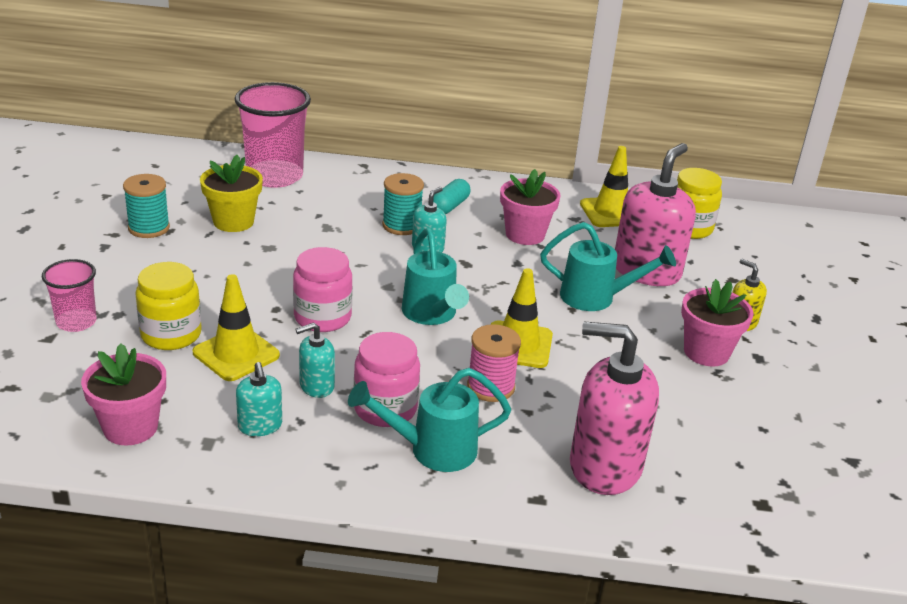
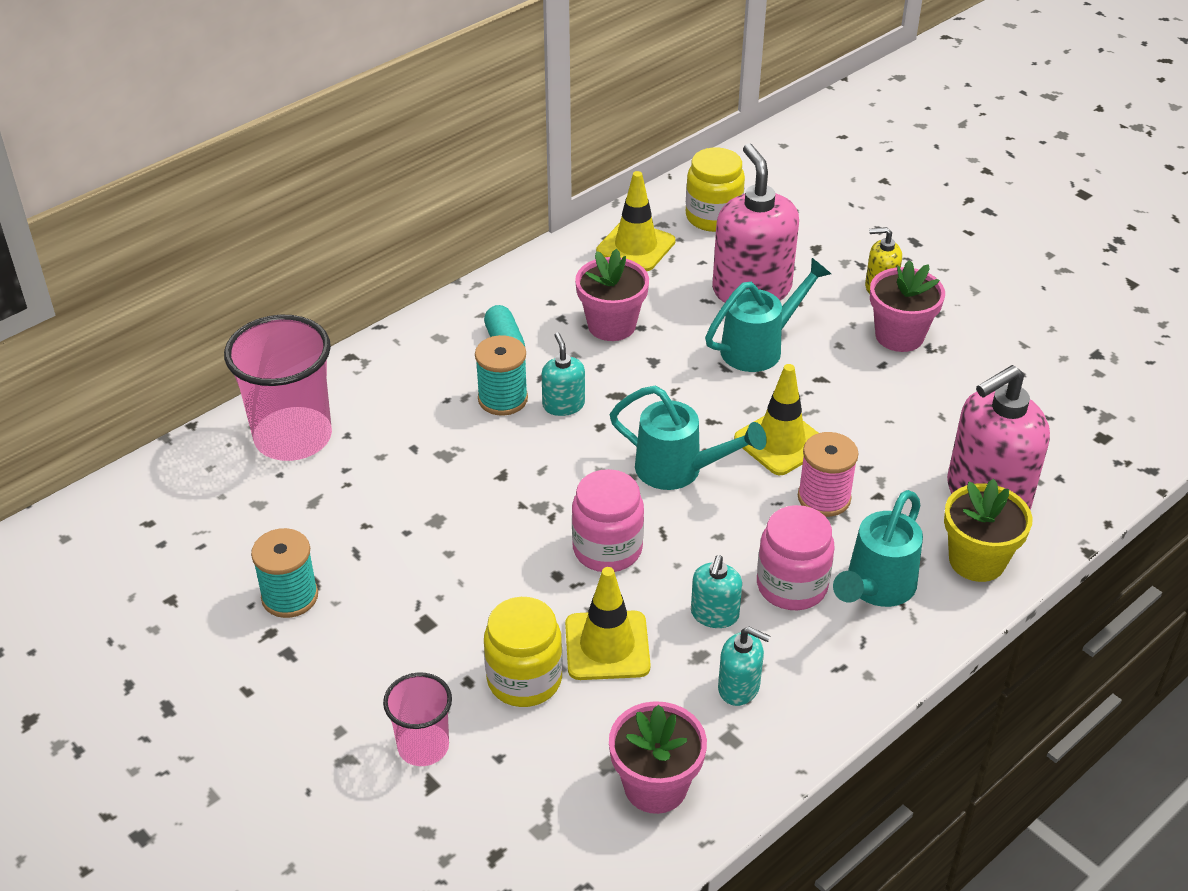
camera: 45 degrees left, 10 degrees up
yellow flower pot [200,155,263,232] -> yellow flower pot moved to [944,479,1032,582]

